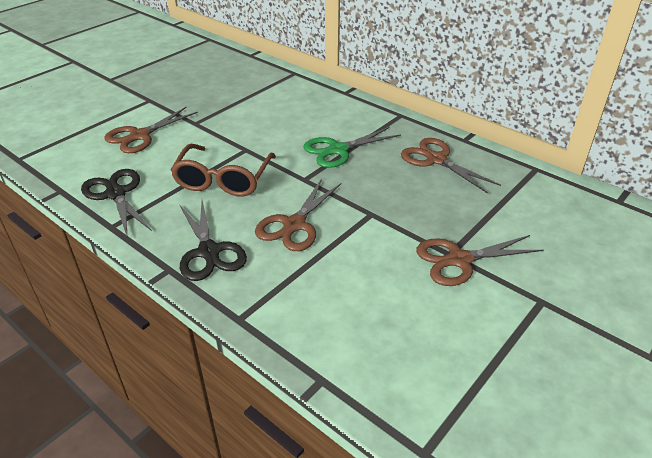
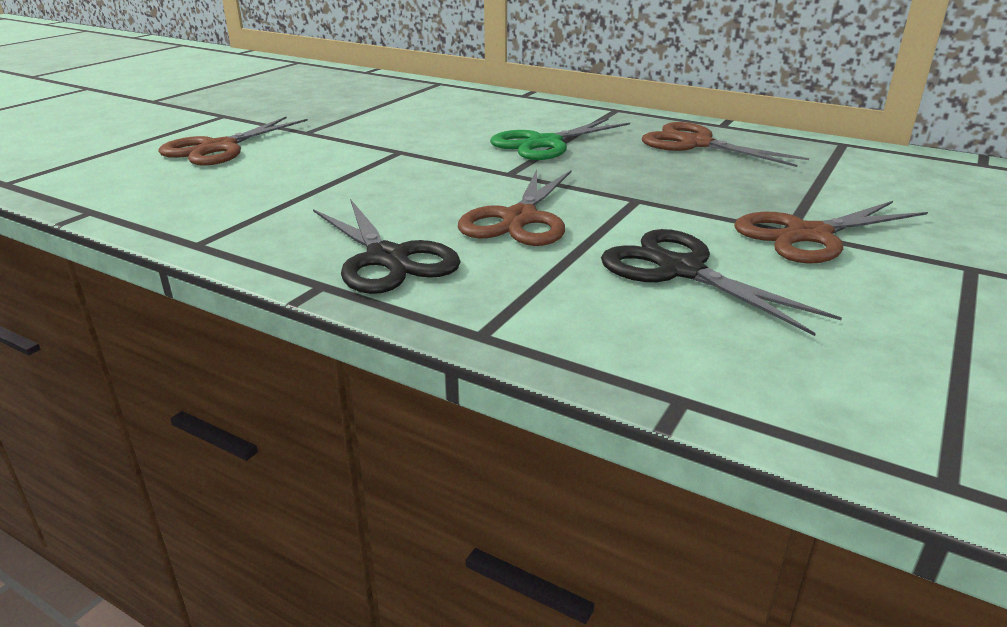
camera: 10 degrees left, 10 degrees down
black scissors [81,169,152,236] -> black scissors moved to [601,229,842,336]
brown glasses [171,144,276,196] -> none

